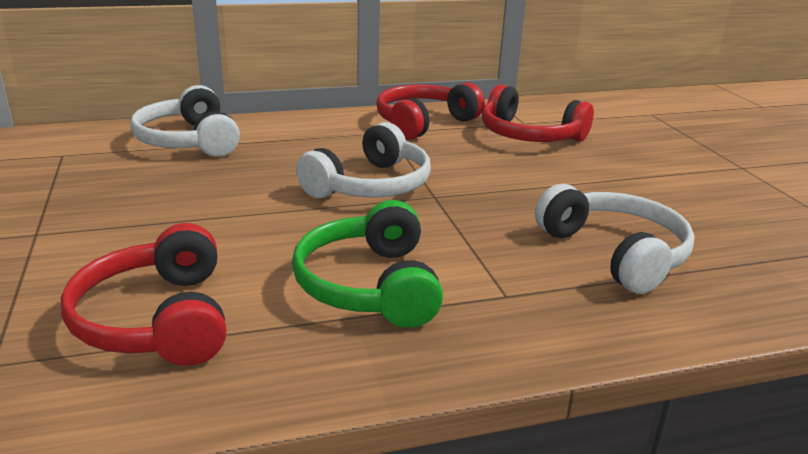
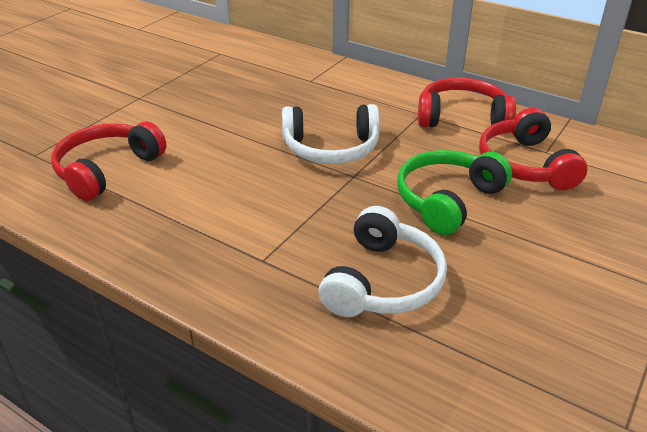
camera: 50 degrees right, 10 degrees up
white headphones [131,85,240,157] -> none
green headphones [292,200,443,328] -> green headphones moved to [397,150,512,235]

